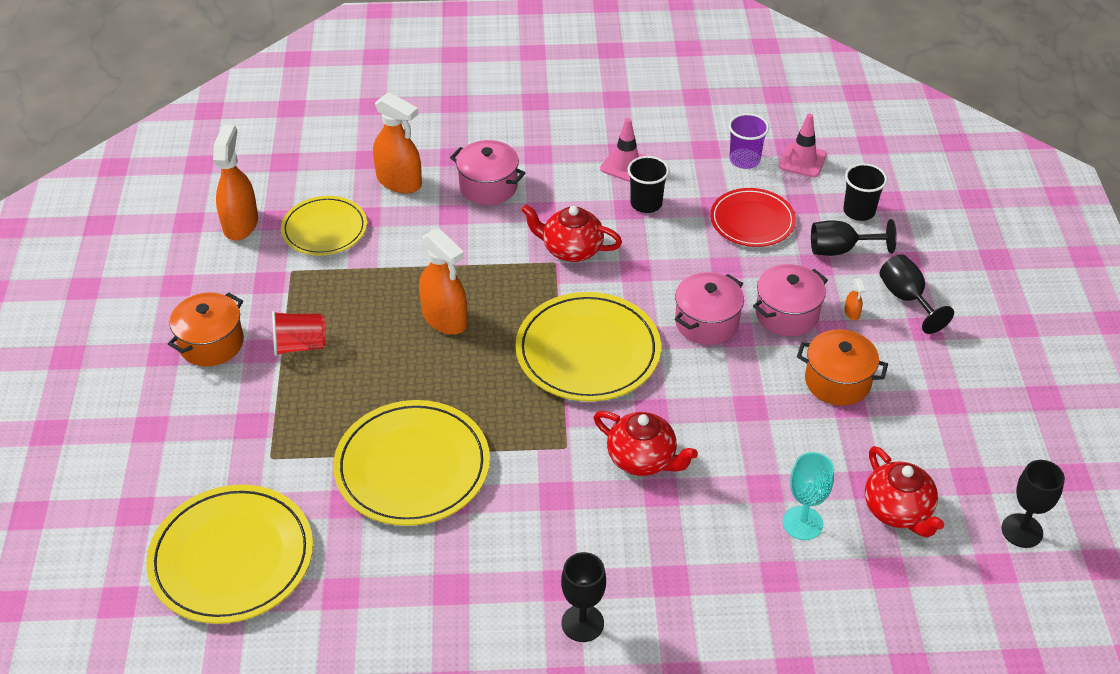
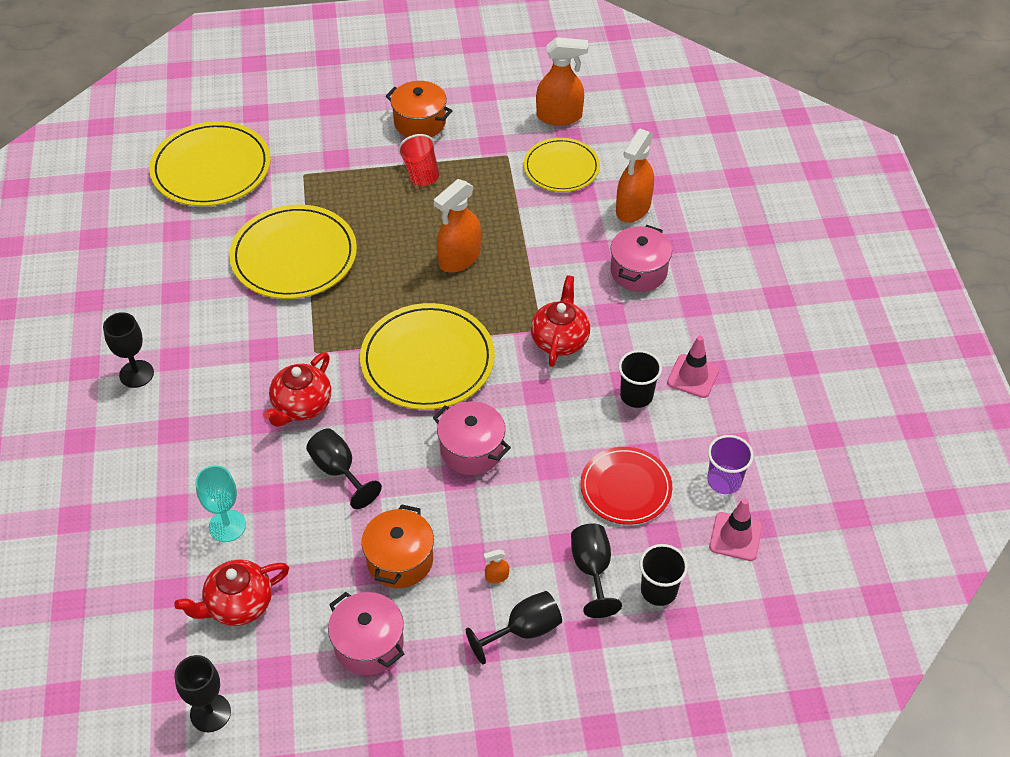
camera: 85 degrees right, 5 degrees up
pink pot [753,264,828,336] -> pink pot moved to [328,592,404,675]
none -> black goblet [306,428,382,509]

